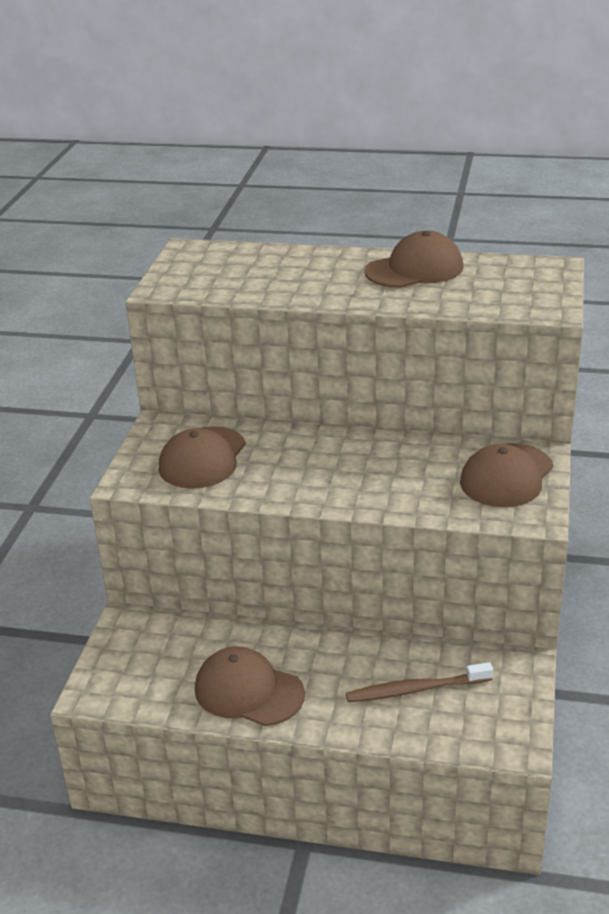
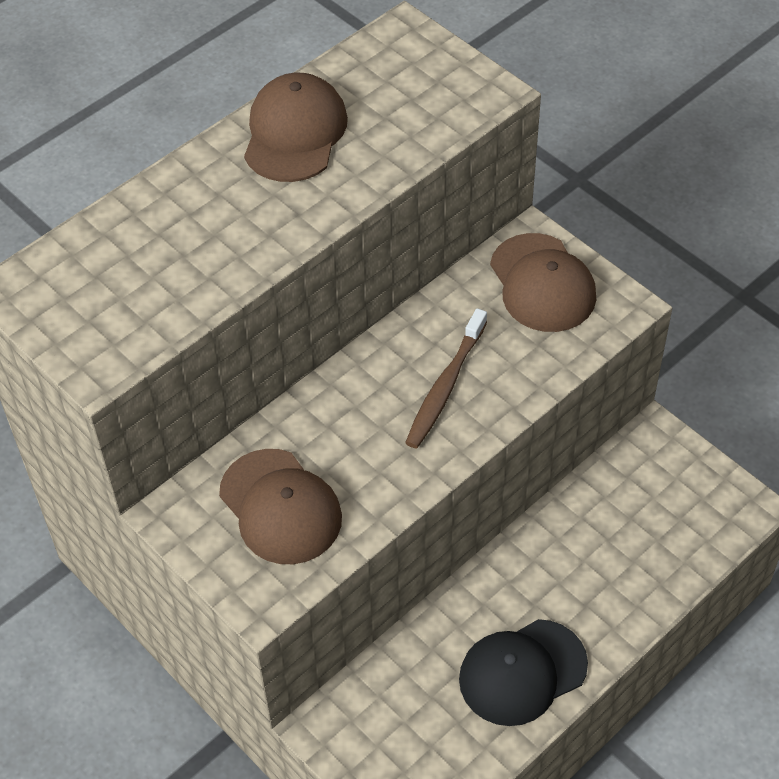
camera: 55 degrees left, 20 degrees up
brown cap [195,646,305,726] -> black cap [459,619,588,726]
brown toothbrush [346,662,493,702] -> brown toothbrush moved to [405,308,487,449]

